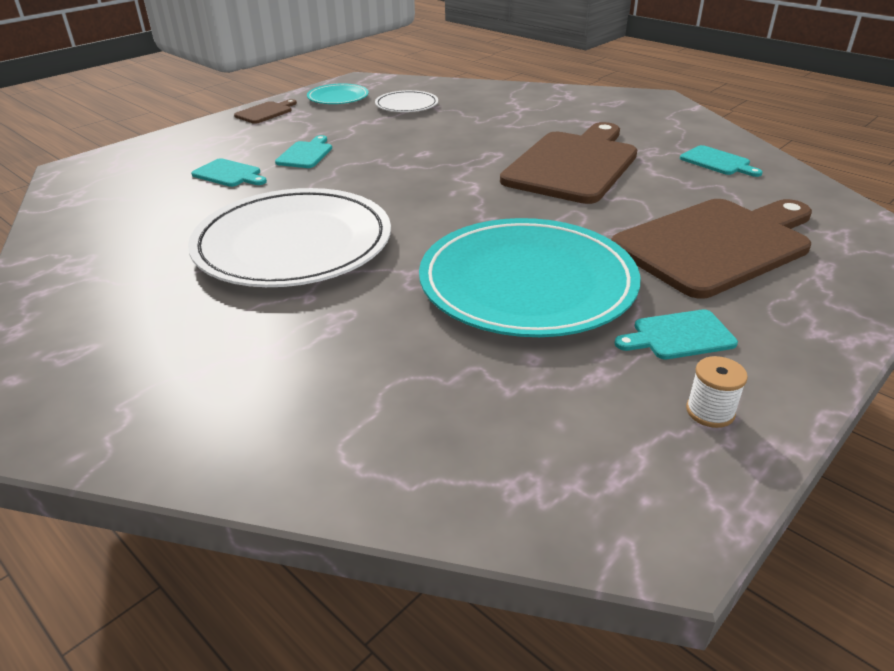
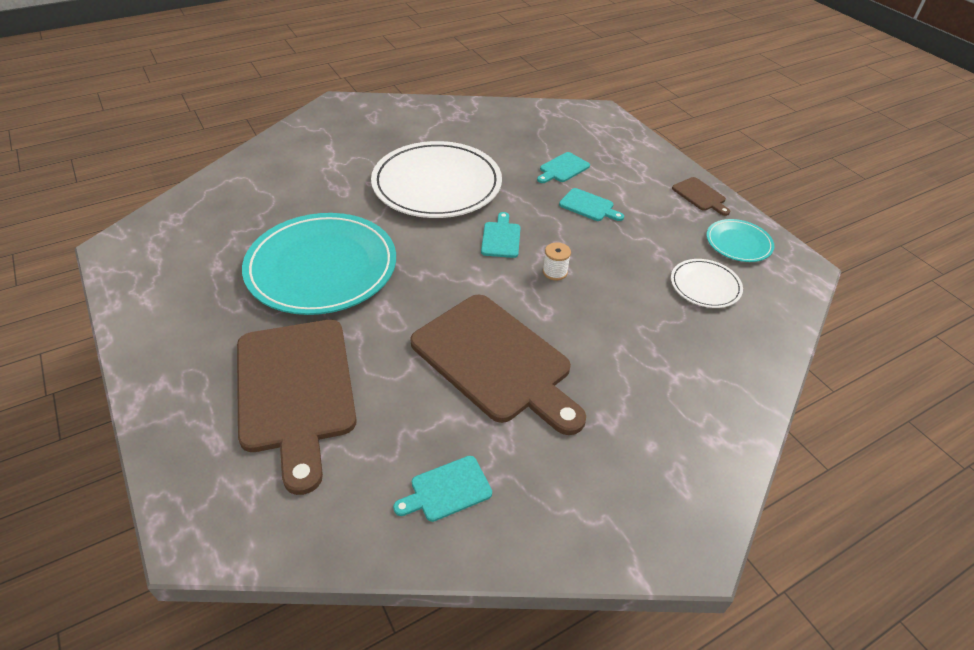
camera: 105 degrees right, 10 degrees up
turquoise cutting board [615,309,738,359] -> turquoise cutting board moved to [481,212,521,258]
white spool [686,356,748,428] -> white spool moved to [543,242,571,281]

